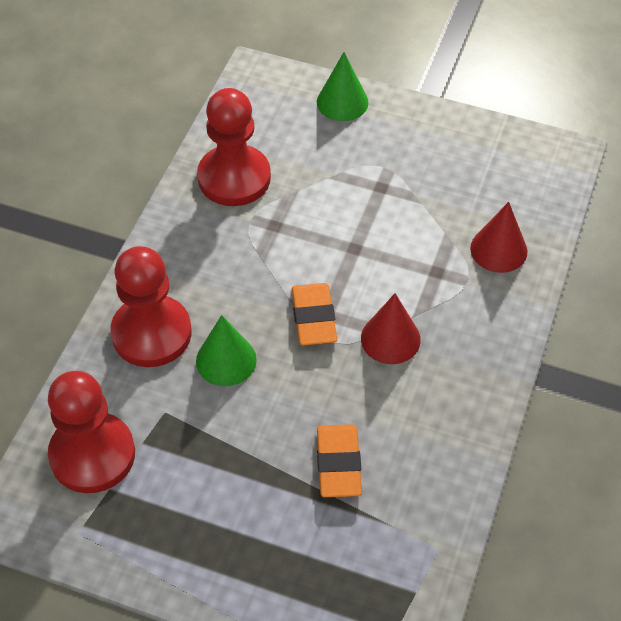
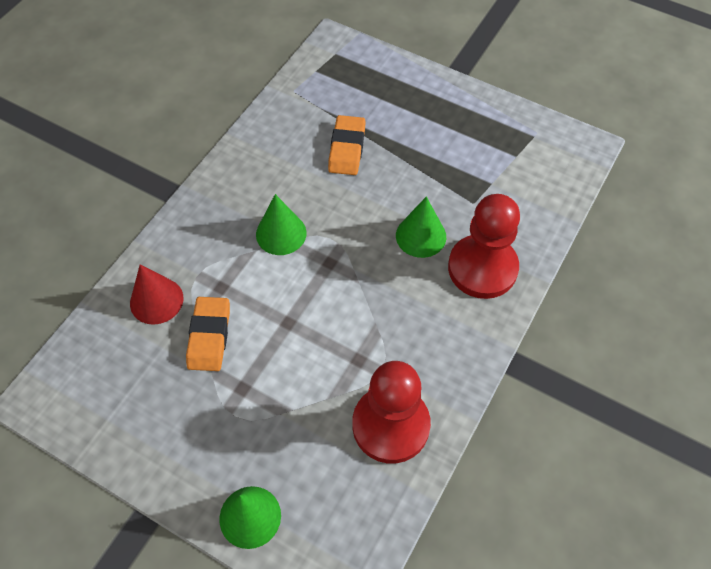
camera: 170 degrees left, 5 degrees up
red pawn [48,371,135,493] -> none
orange eraser [292,283,337,346] -> orange eraser moved to [186,297,230,371]
red cone [361,293,421,364] -> green cone [256,194,306,255]

